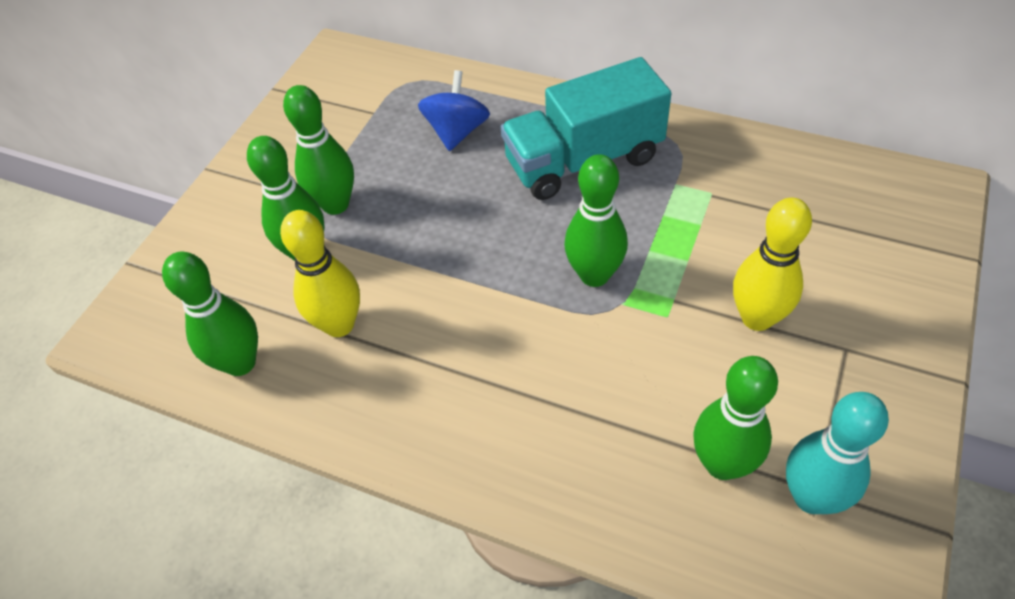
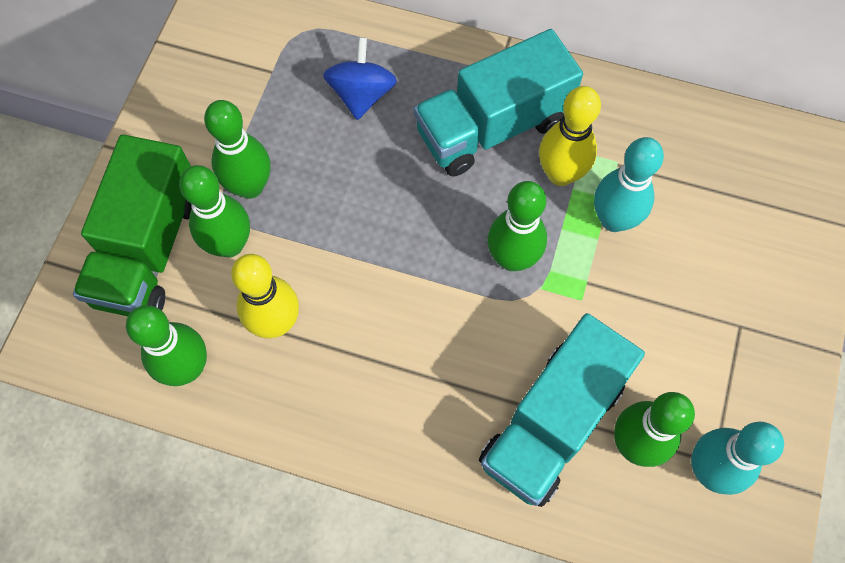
camera: 10 degrees left, 15 degrees up
yellow bowling pin [733,197,812,331] -> yellow bowling pin moved to [539,86,601,186]
none -> green truck [73,134,192,316]
none -> turquoise truck [479,313,645,507]
none -> turquoise bowling pin [594,137,664,232]

